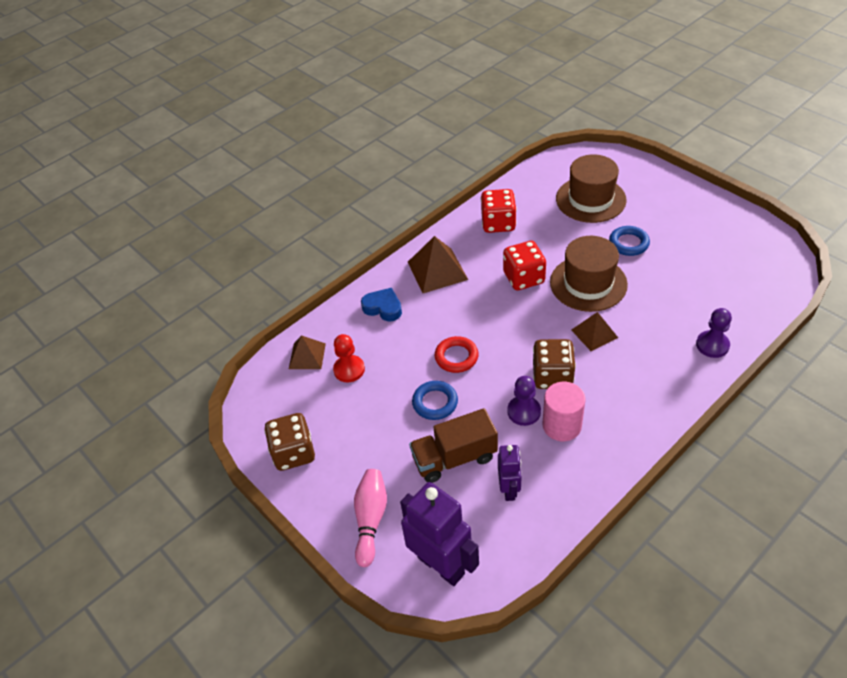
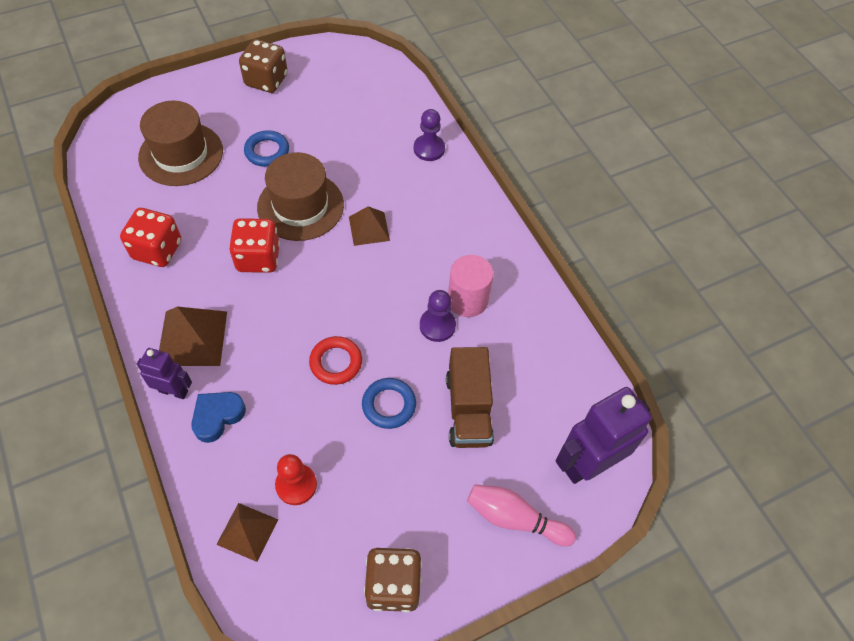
camera: 80 degrees left, 10 degrees up
purple robot [498,445,522,501] -> purple robot moved to [137,348,192,399]
brown dice [533,339,576,389] -> brown dice moved to [239,39,288,93]

